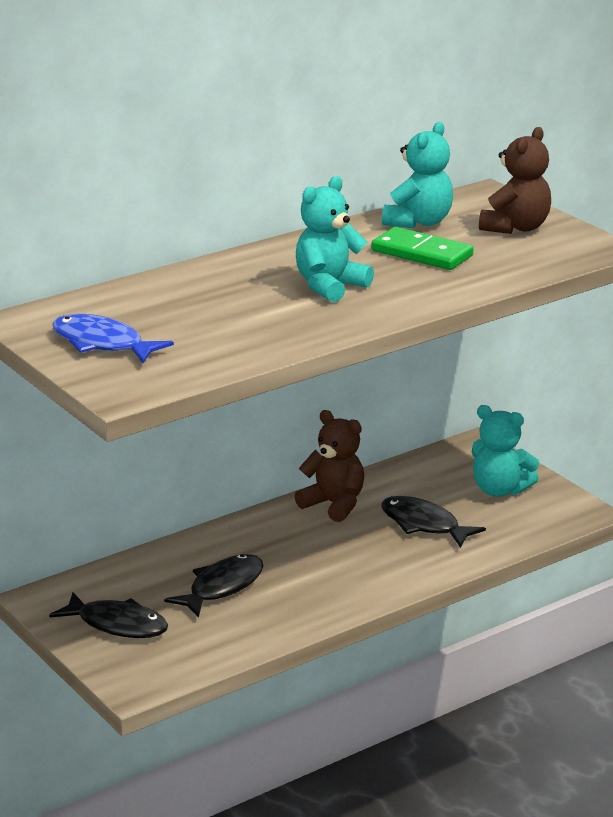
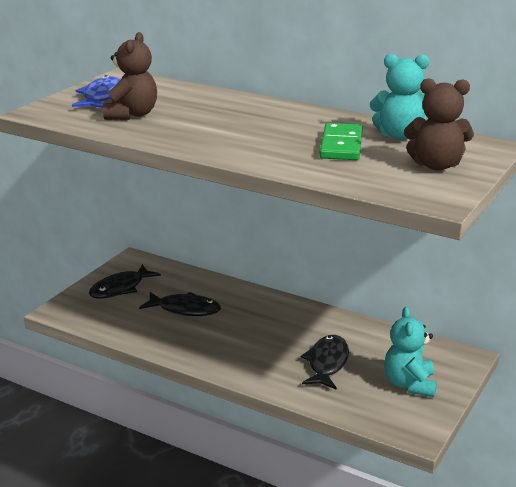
camera: 65 degrees right, 0 degrees up
black fish [49,592,168,638] -> black fish turned 45 degrees clockwise [89,264,161,298]
brown teddy bear [294,410,364,522] -> brown teddy bear moved to [103,32,157,120]
turquoise teddy bear [296,176,374,302] -> none

